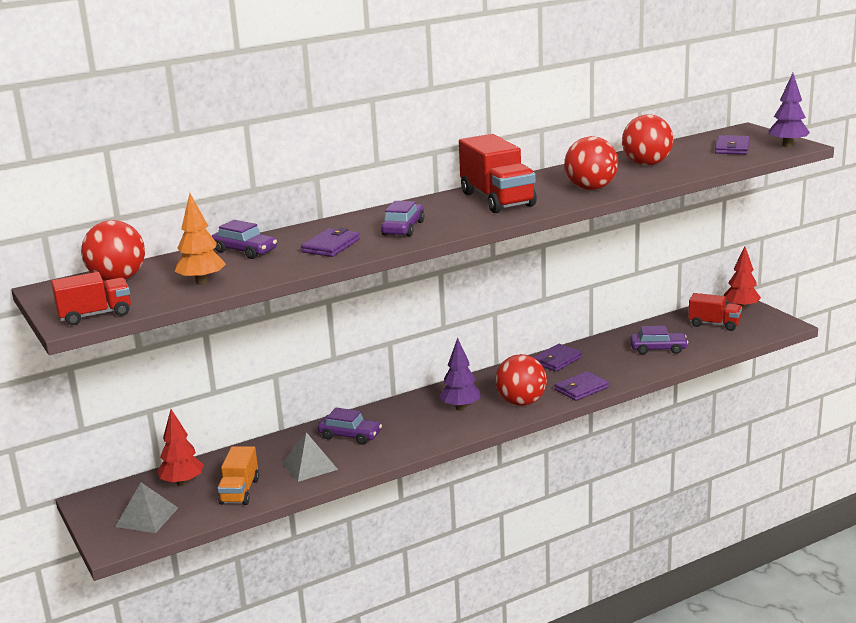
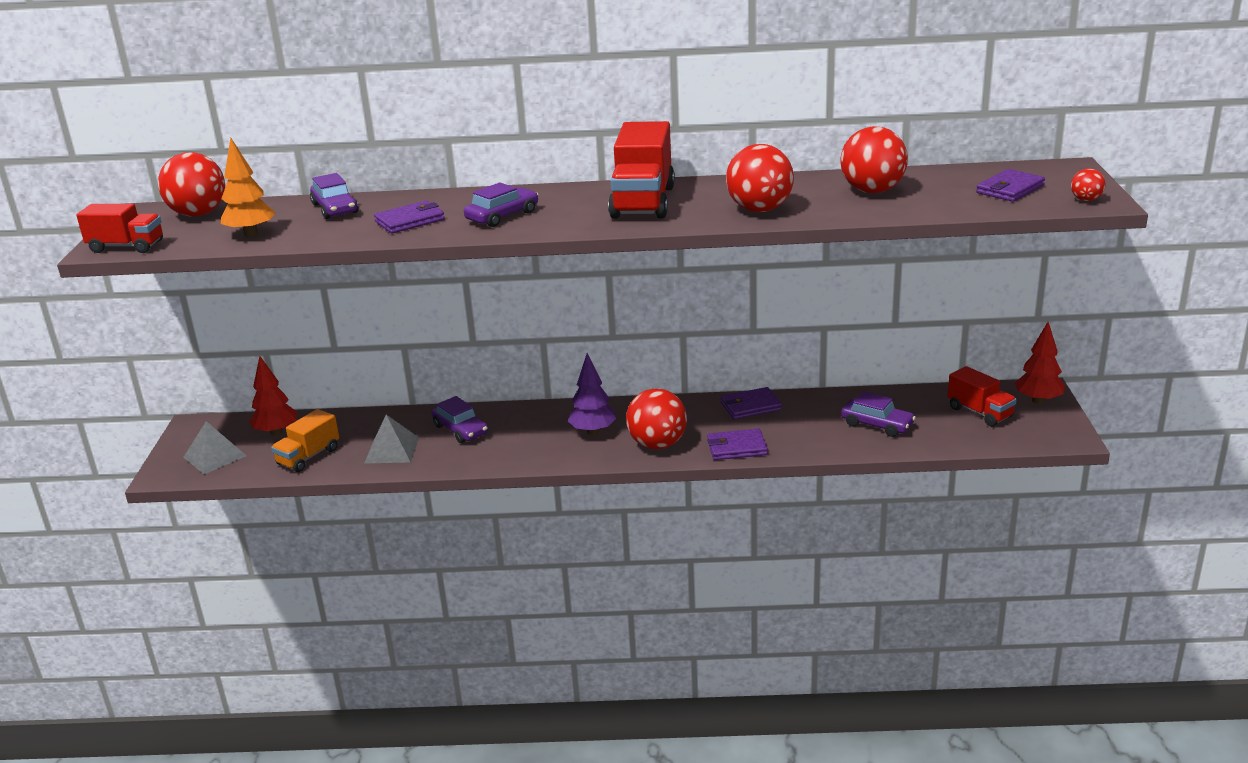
camera: 30 degrees right, 5 degrees up
purple tree [768,73,810,147] -> red ball [1071,168,1105,201]

